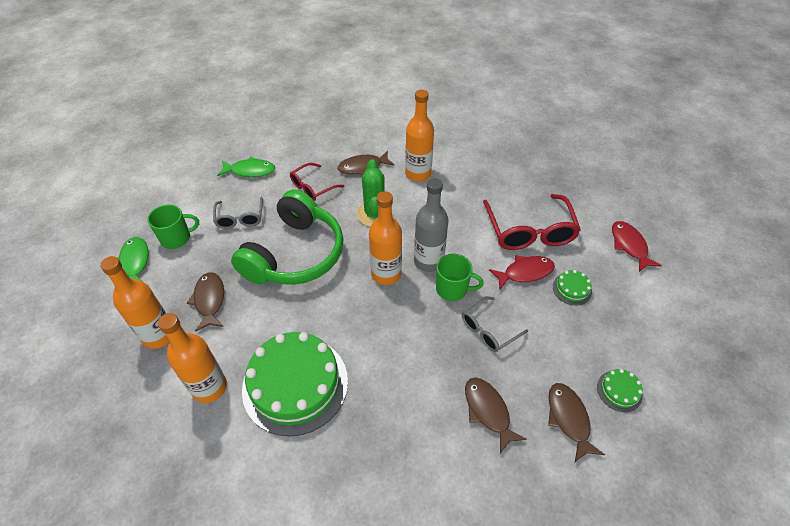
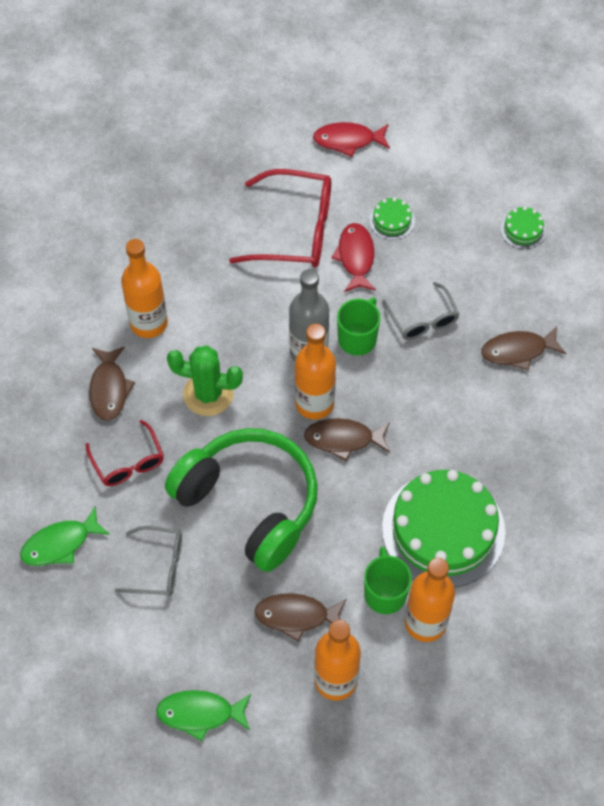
camera: 75 degrees left, 10 degrees up
green mug [147,204,199,249] -> green mug moved to [364,547,412,614]
green fish [217,157,275,177] -> green fish turned 135 degrees counterclockwise [20,507,110,566]
brown fish [548,383,605,462] -> brown fish moved to [304,418,390,461]

